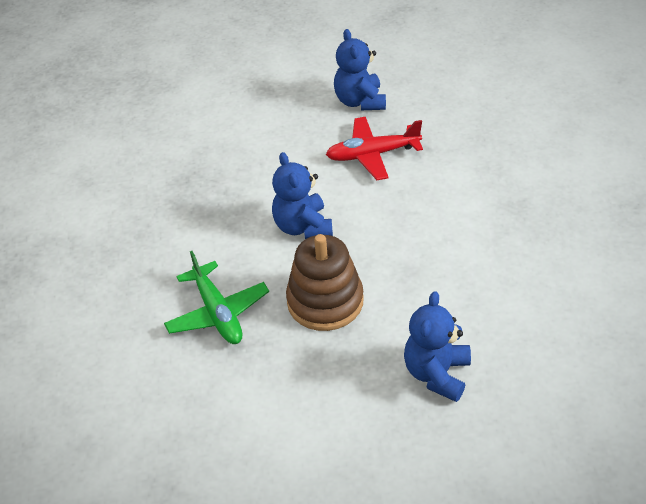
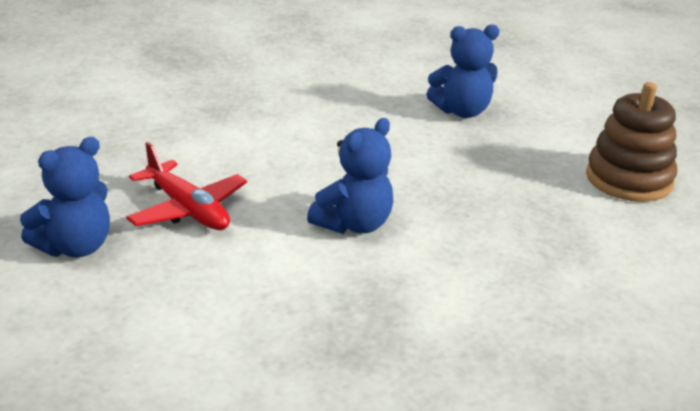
camera: 125 degrees left, 15 degrees down
green plane [164,251,269,344] -> none
brown stacking toy [286,234,364,331] -> brown stacking toy moved to [586,82,677,202]

